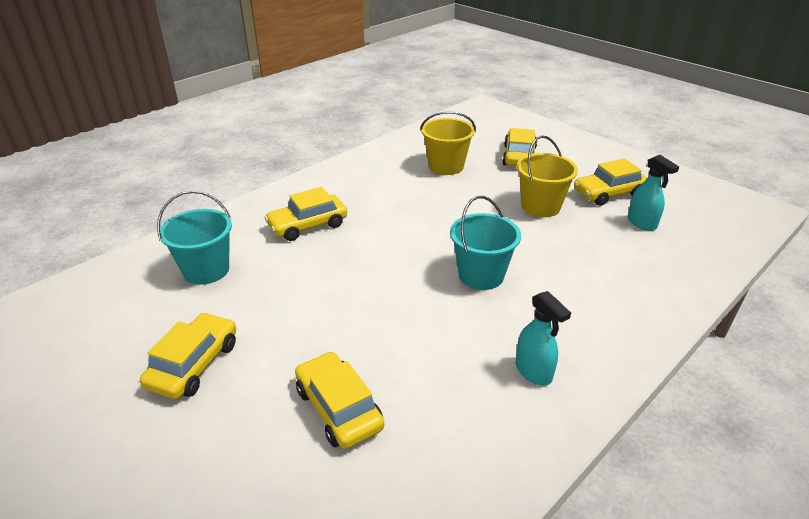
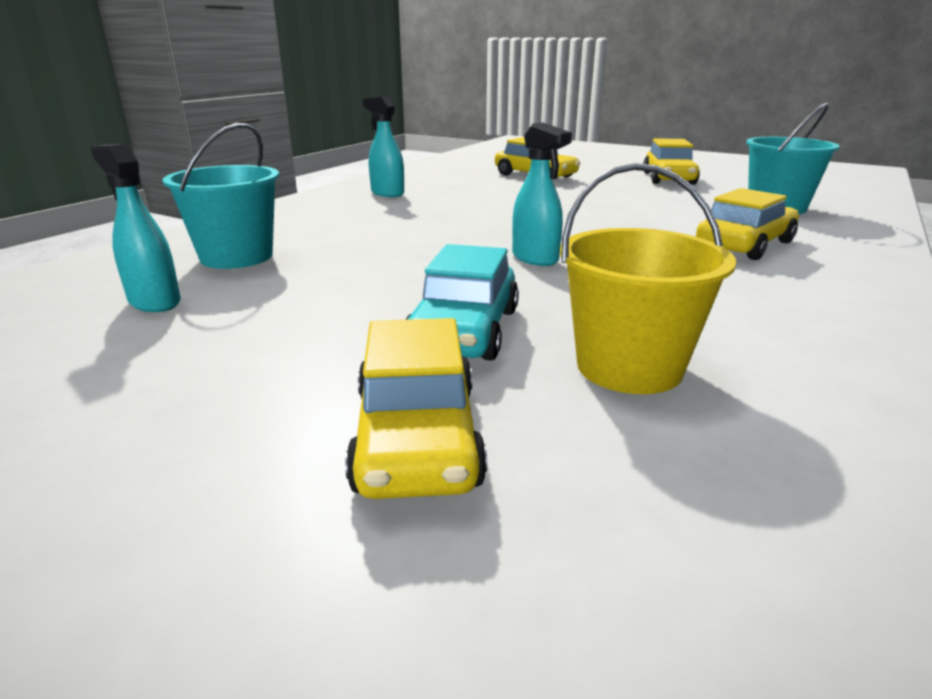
camera: 165 degrees right, 10 degrees down
turquoise bucket [450,196,521,290] -> turquoise bucket moved to [162,123,279,269]
yellow bucket [517,136,578,217] -> none
yellow car [574,159,647,206] -> none
none -> turquoise car [406,244,519,361]
none -> turquoise spray bottle [512,123,572,266]

